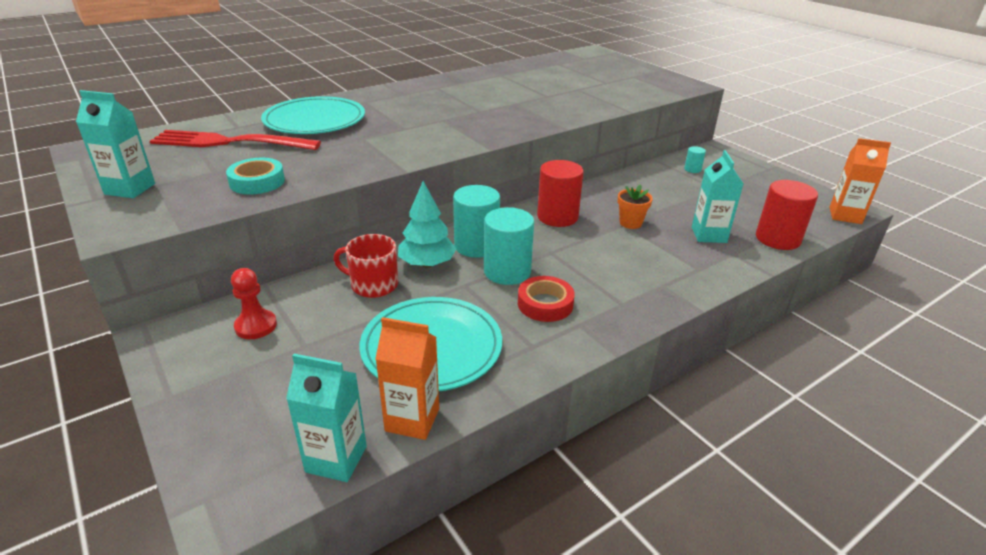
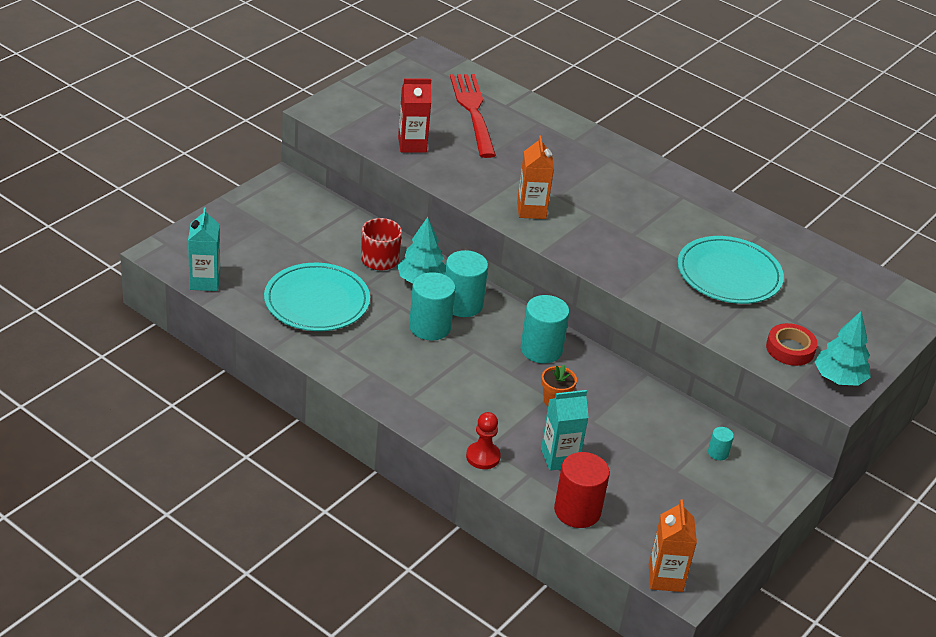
camera: 70 degrees right, 5 degrees up
turquoise carton [76,90,155,198] -> none
turquoise tape [226,158,285,195] -> red carton [398,78,431,153]
red pawn [231,268,277,339] -> red pawn moved to [466,412,501,469]
turquoise plate [261,96,365,134] -> turquoise plate moved to [677,236,784,304]
orange carton [375,317,439,440] -> orange carton moved to [517,136,554,219]
red tape [518,276,575,322] -> red tape moved to [766,323,818,366]
red cylinder [537,160,584,227] -> turquoise cylinder [521,295,569,364]
none -> turquoise tree [815,311,871,386]

